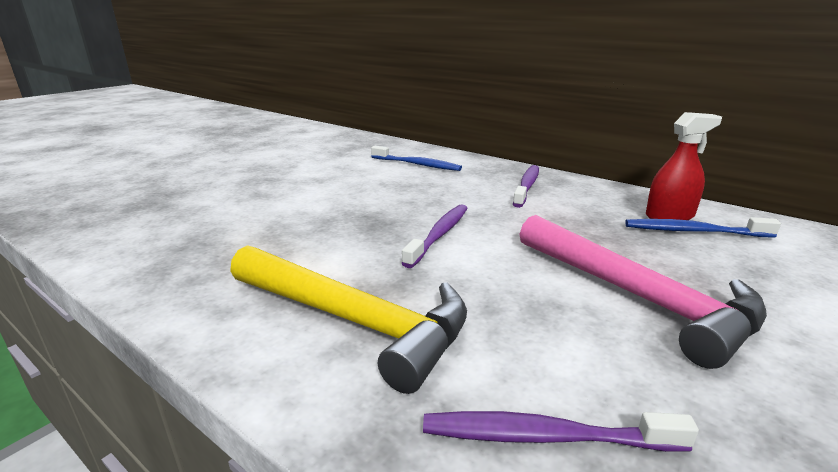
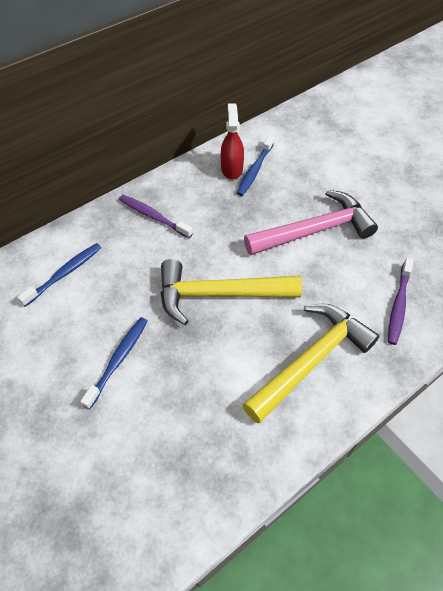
camera: 75 degrees left, 30 degrees up
purple toothbrush [402,204,468,268] -> yellow hammer [161,259,302,325]
none -> blue toothbrush [80,317,147,409]

